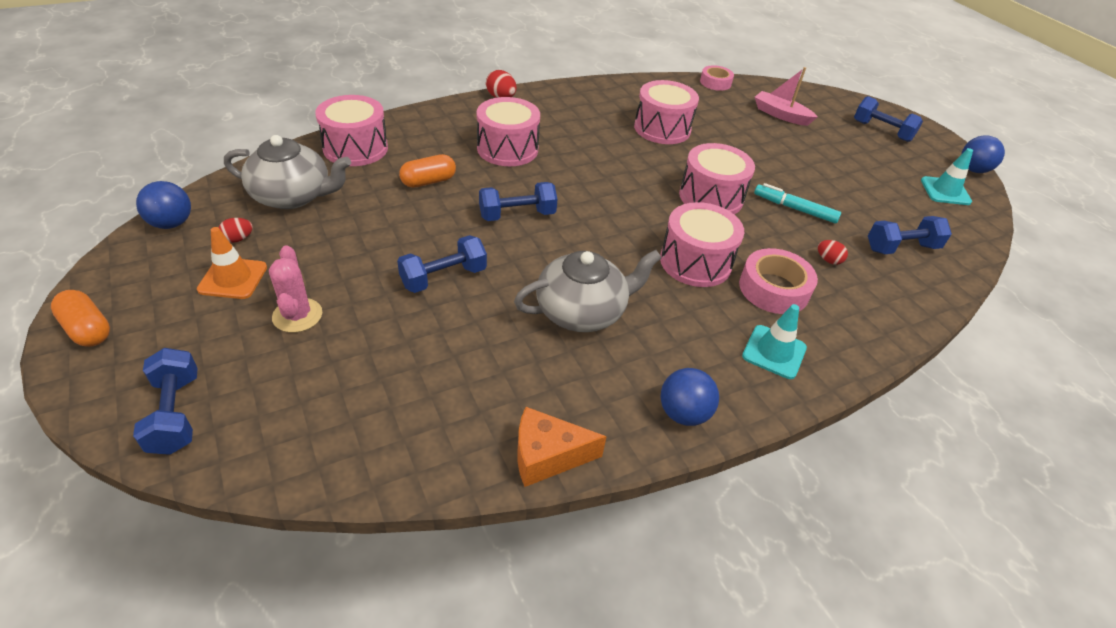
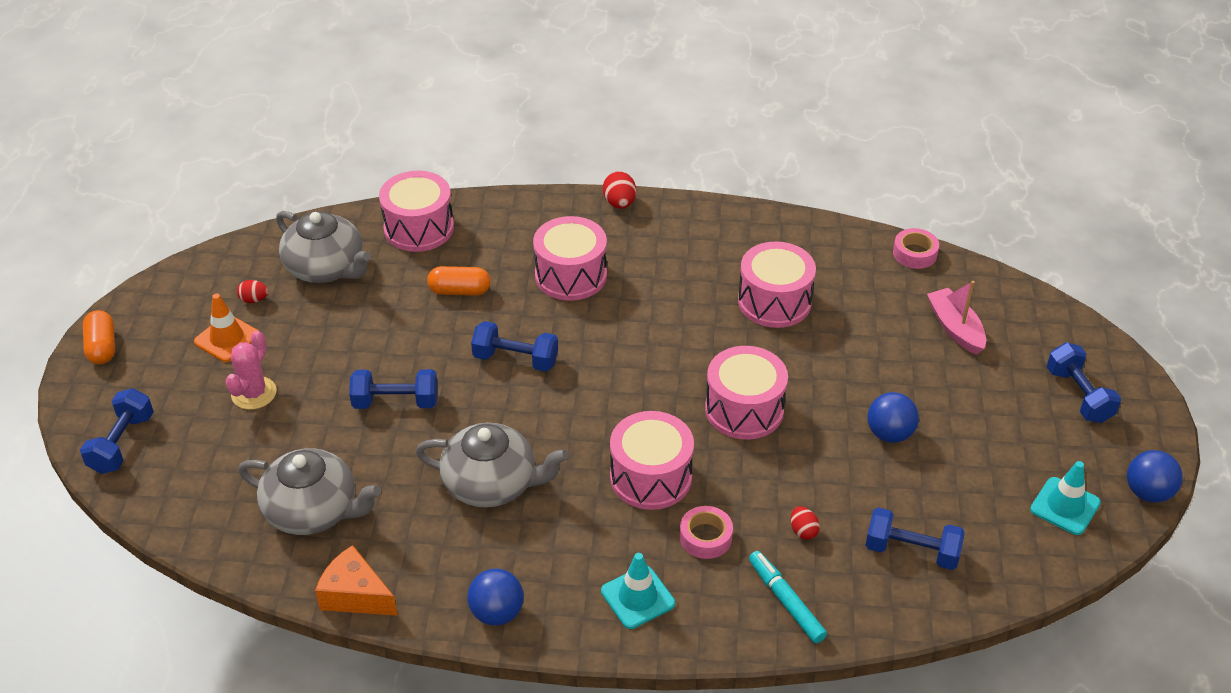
camera: 35 degrees right, 0 degrees up
blue ball [136,181,191,229] -> blue ball moved to [867,392,919,443]
pink tape [739,248,818,314] -> pink tape [680,506,733,559], size x0.65
turquoise marker [754,183,841,223] -> turquoise marker moved to [749,551,827,644]
none -> grey teapot [238,448,381,535]

